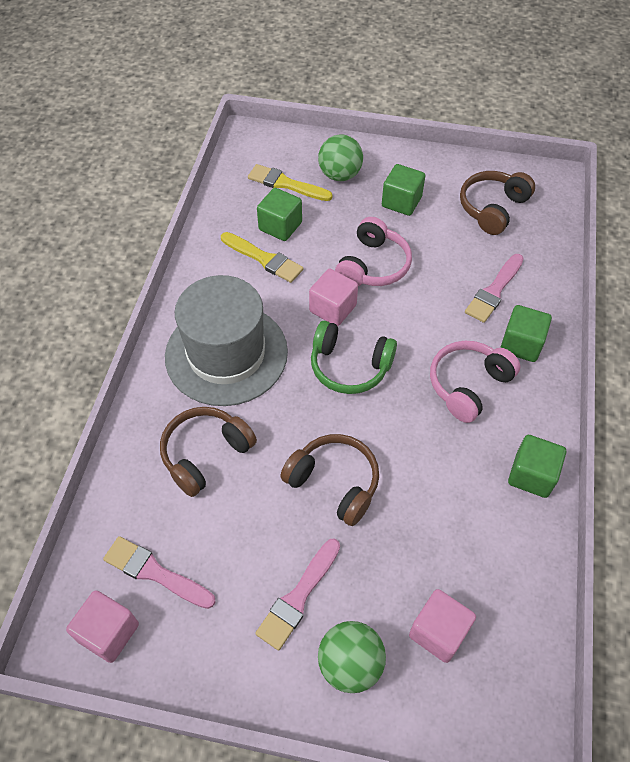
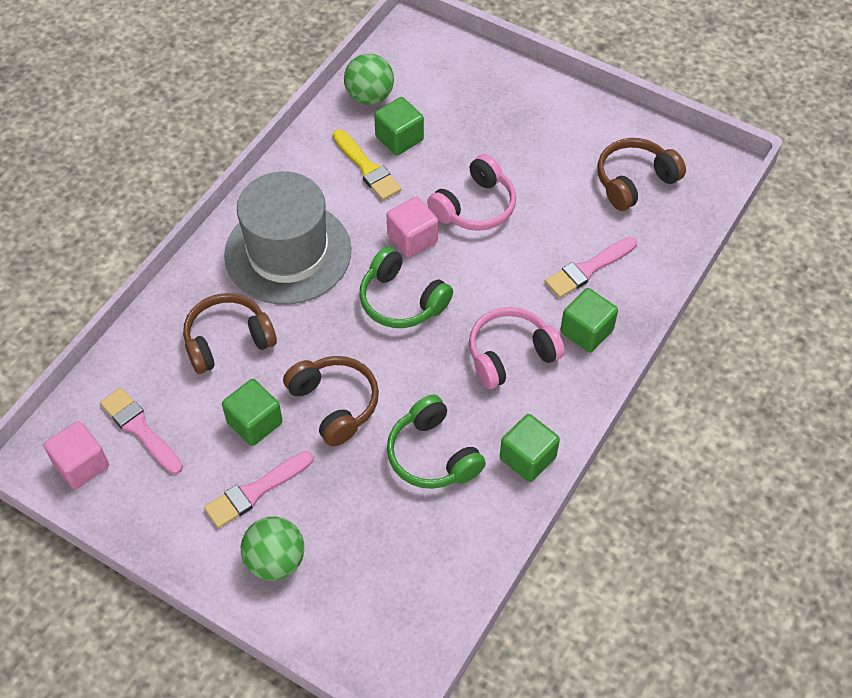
camera: 20 degrees right, 0 degrees up
yellow brush [248,164,333,201] -> none
green ball [318,134,363,181] -> green ball moved to [344,54,394,105]
green cube [382,164,425,216] -> green cube moved to [222,379,283,446]
pink cube [409,589,476,663] -> none
none -> green headphones [387,395,486,489]

